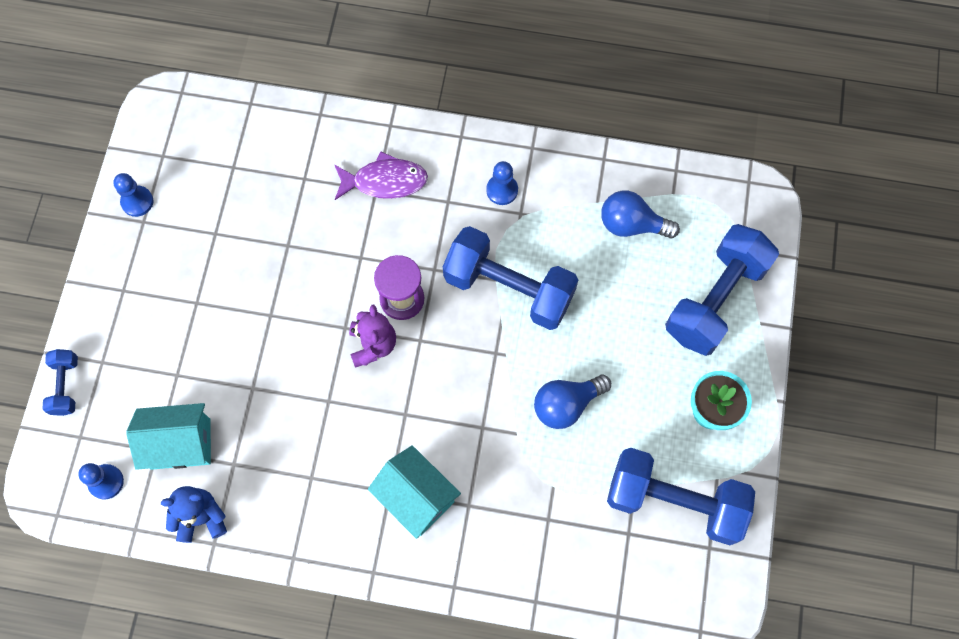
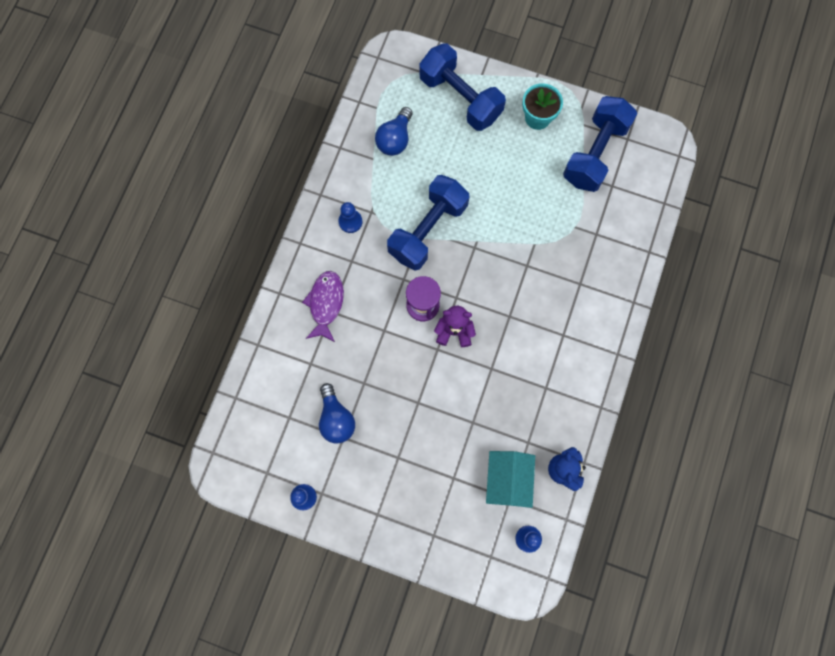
camera: 80 degrees left, 5 degrees up
blue dumbbell [42,349,78,416] -> none
turquoise house [368,445,461,539] -> none
blue light bulb [534,375,611,429] -> blue light bulb moved to [319,383,355,444]

